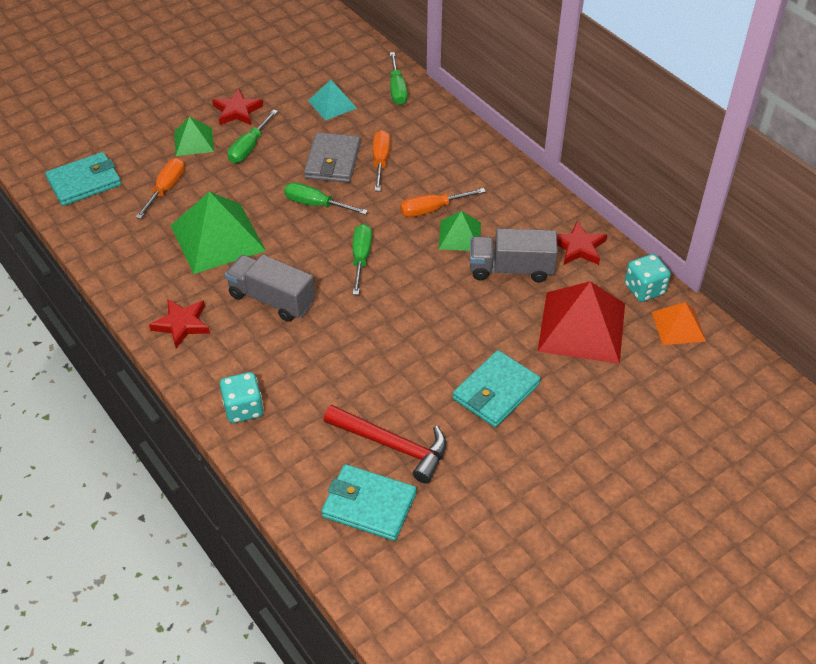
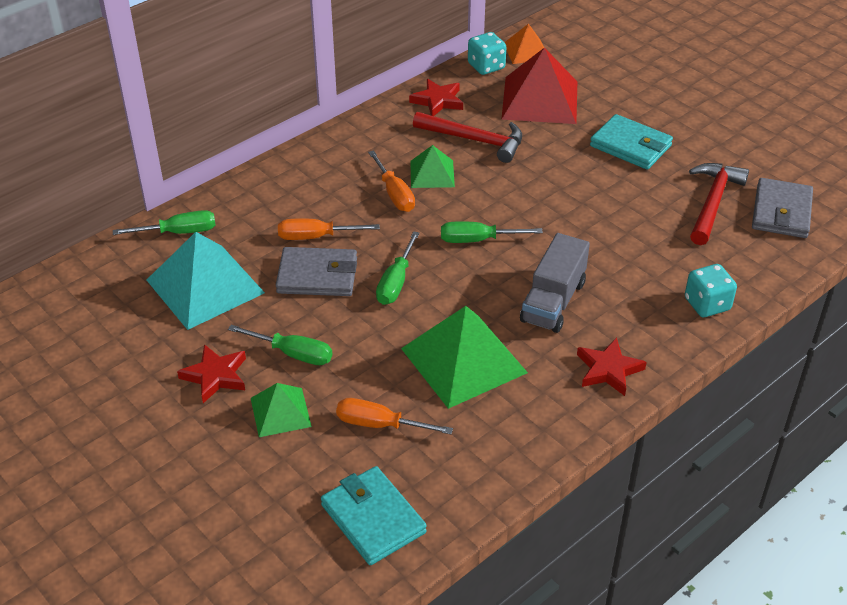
camera: 95 degrees left, 5 degrees down
turquoise pyramid [308,80,357,120] -> turquoise pyramid [147,232,265,330], size x1.82
turquoise wallet [321,464,416,541] -> grey wallet [752,178,813,238]
grey truck [470,228,558,282] -> red hammer [413,112,522,163]

